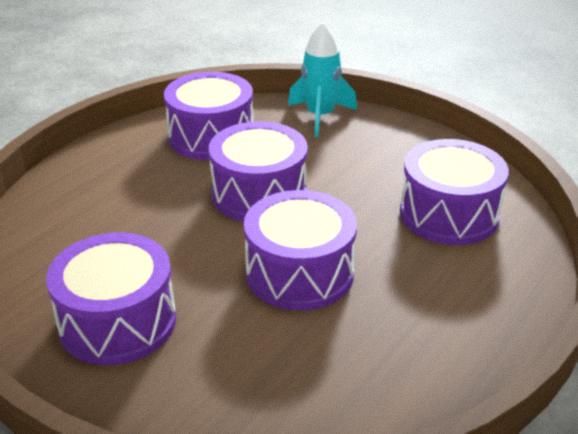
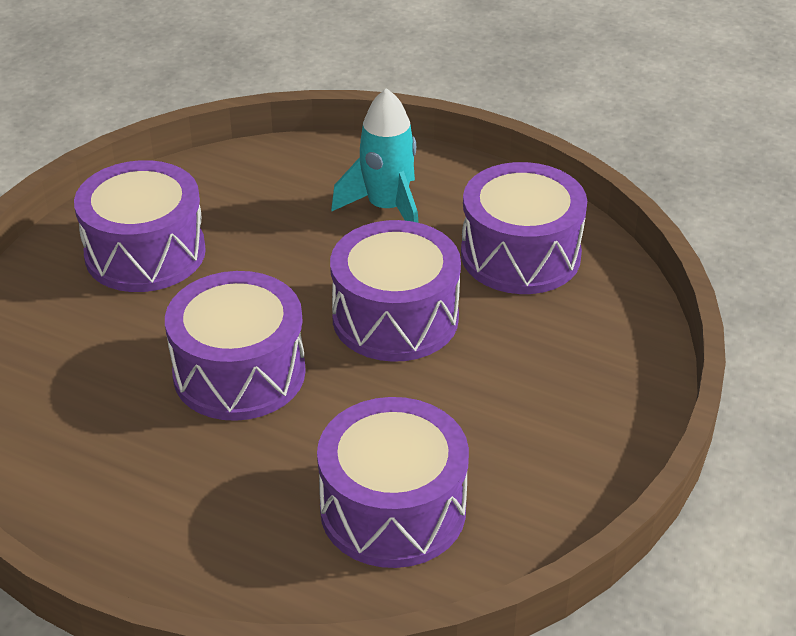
camera: 80 degrees right, 5 degrees up
turquoise rocket [288,22,357,137] -> turquoise rocket moved to [331,88,419,223]

